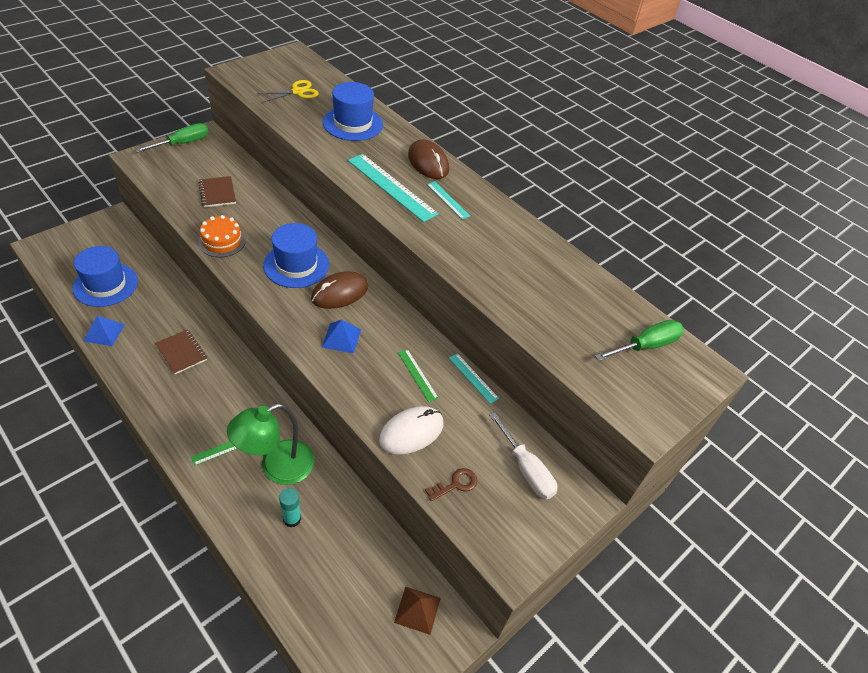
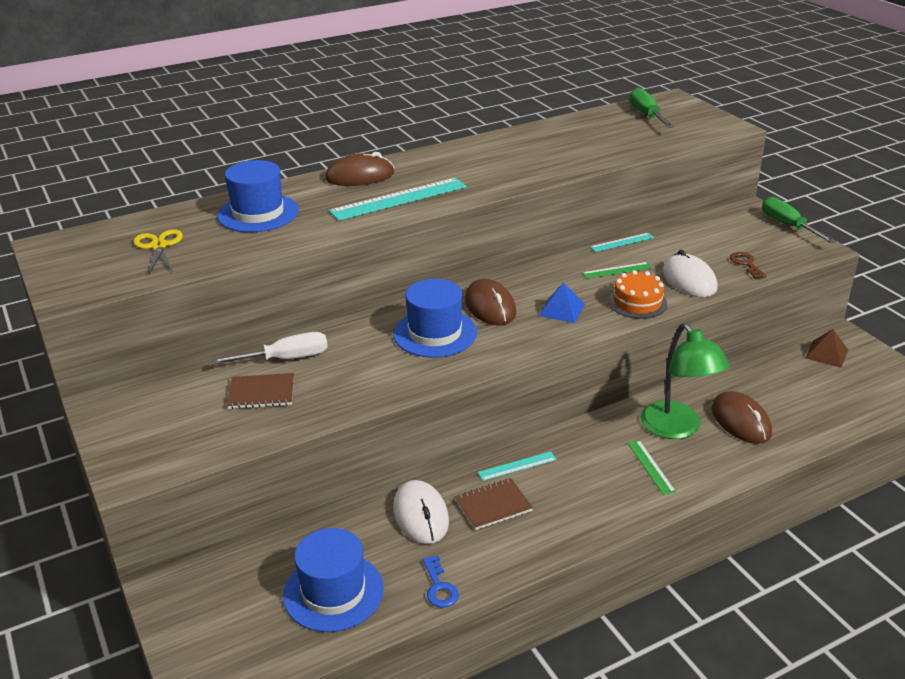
camera: 70 degrees left, 15 degrees down
blue pyramid [83,316,125,346] -> blue key [423,556,459,608]
green screwdriver [135,123,209,153] -> green screwdriver moved to [762,197,836,243]
orange cake [198,215,246,257] -> orange cake moved to [608,270,667,319]
turquoise glue stick [279,488,301,527] -> brown mouse [712,391,772,444]
turquoise ruler [427,181,470,219] -> turquoise ruler moved to [478,452,557,481]
white screwdriver [489,412,557,499] -> white screwdriver moved to [211,332,328,365]
none -> white mouse [393,480,449,544]

